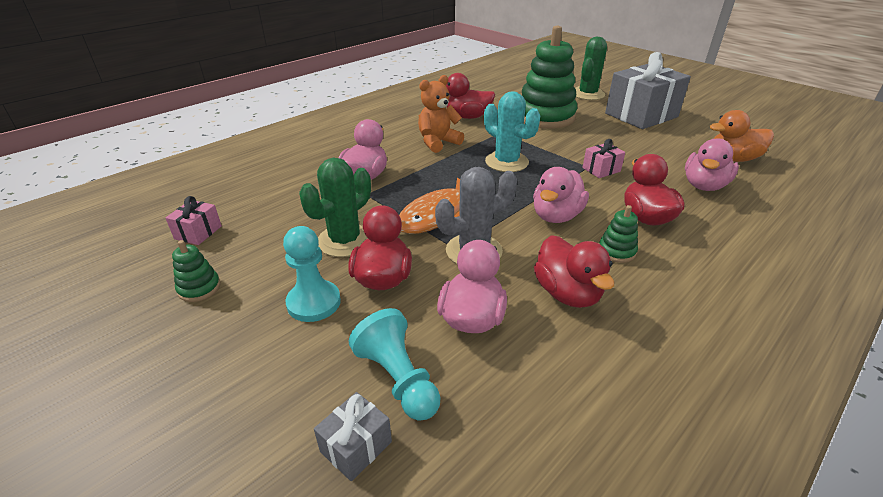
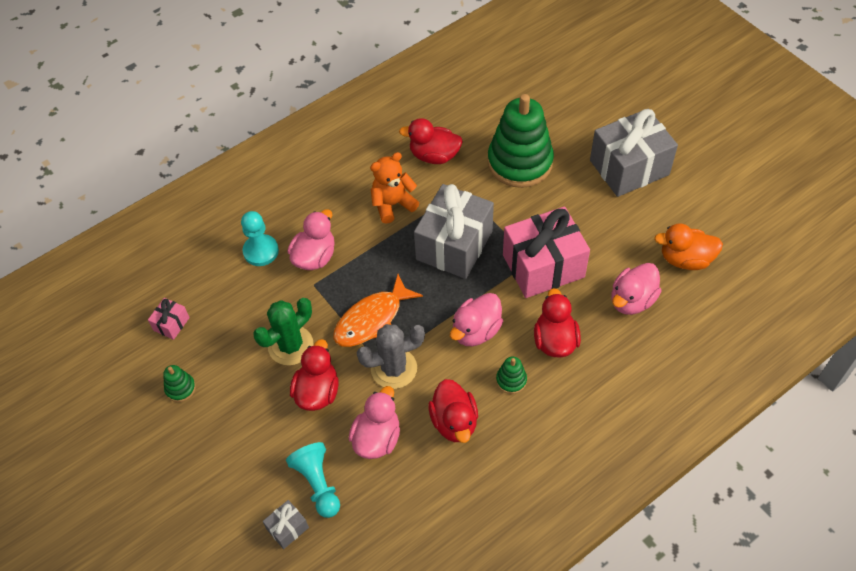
camera: 10 degrees right, 20 degrees up
turquoise pawn [283,226,341,322] -> turquoise pawn moved to [241,211,279,266]
turquoise cactus [484,91,540,172] -> grey gift [414,184,494,279]
green cactus [575,37,607,100] -> none
pink gift [582,139,625,178] -> pink gift [503,207,590,298], size x2.33

